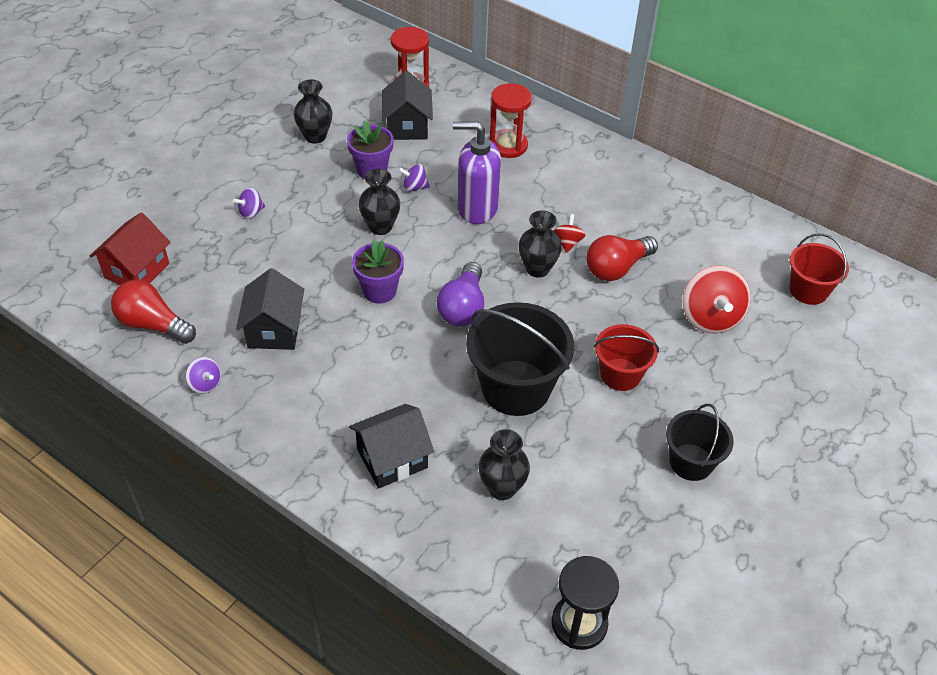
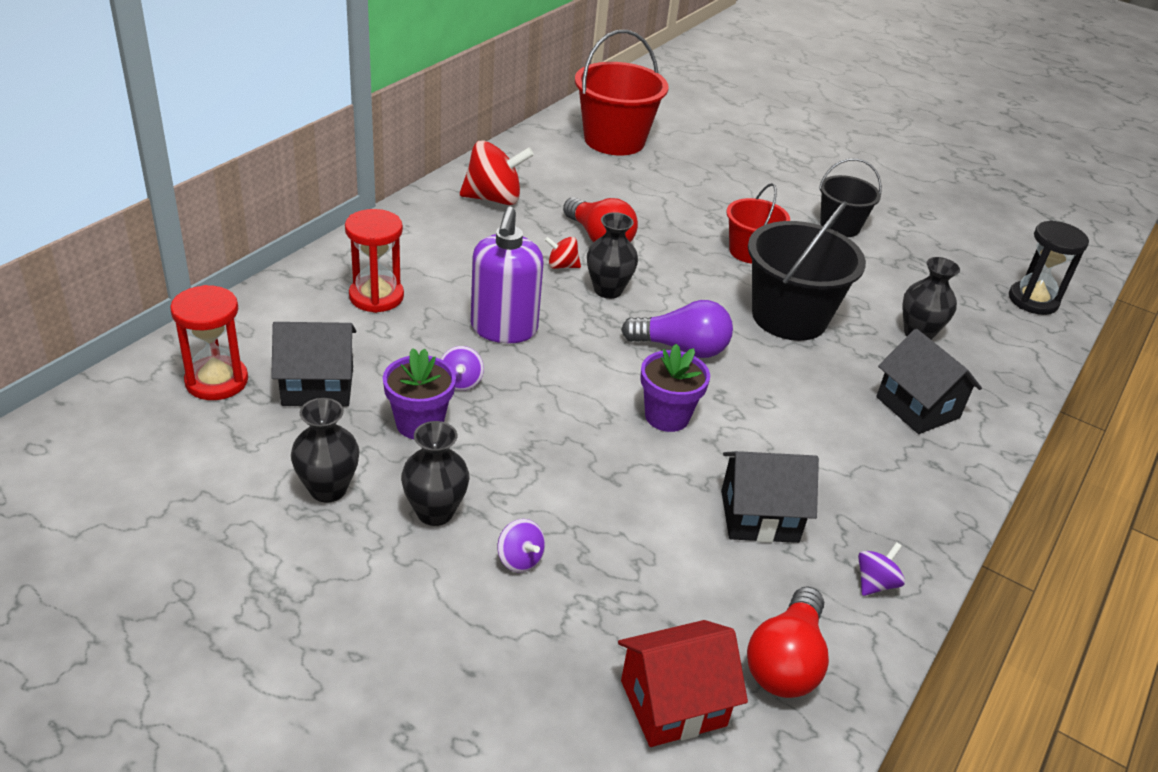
camera: 95 degrees left, 10 degrees down
red house [90,212,171,285] -> red house turned 45 degrees counterclockwise [618,620,748,747]
black vase [358,169,400,235] -> black vase moved to [401,421,469,526]
red spinning top [683,265,751,333] -> red spinning top moved to [460,141,534,205]
red bucket [790,233,849,305] -> red bucket [575,30,669,155], size x1.67

